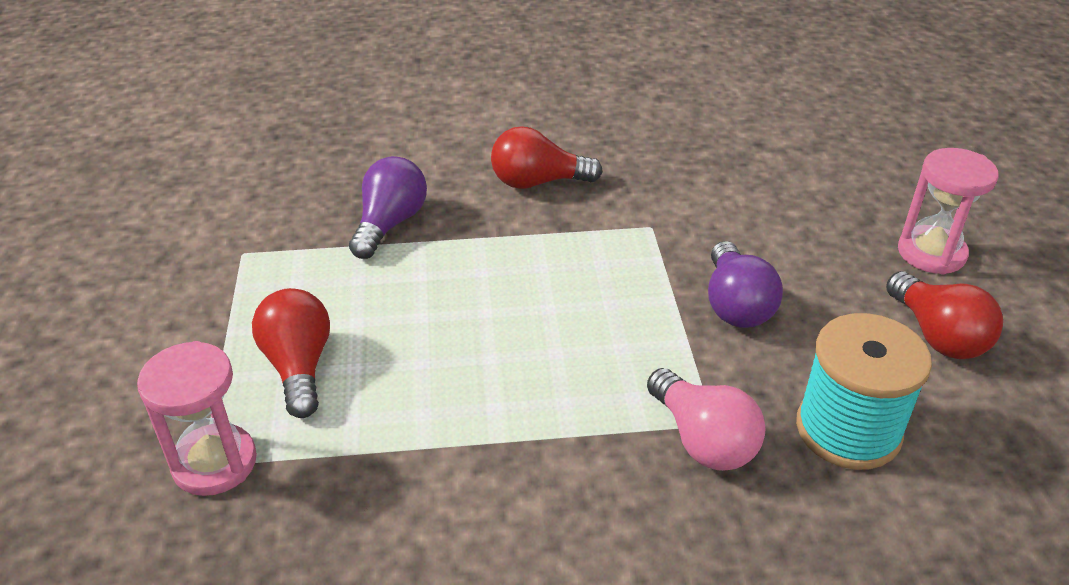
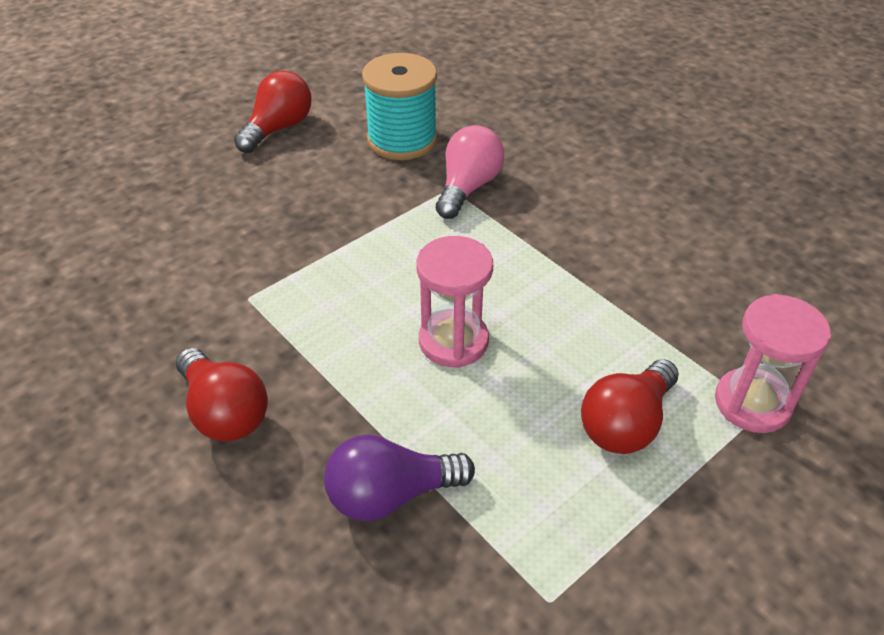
camera: 125 degrees left, 5 degrees up
purple light bulb [708,241,783,328] -> none
pink hourglass [898,148,998,275] -> pink hourglass moved to [417,236,493,368]

